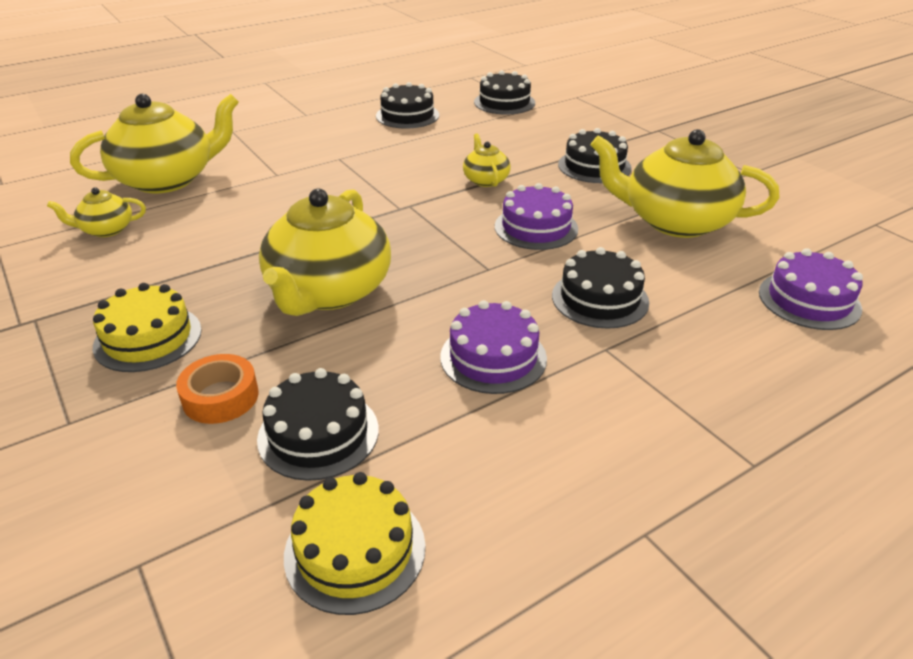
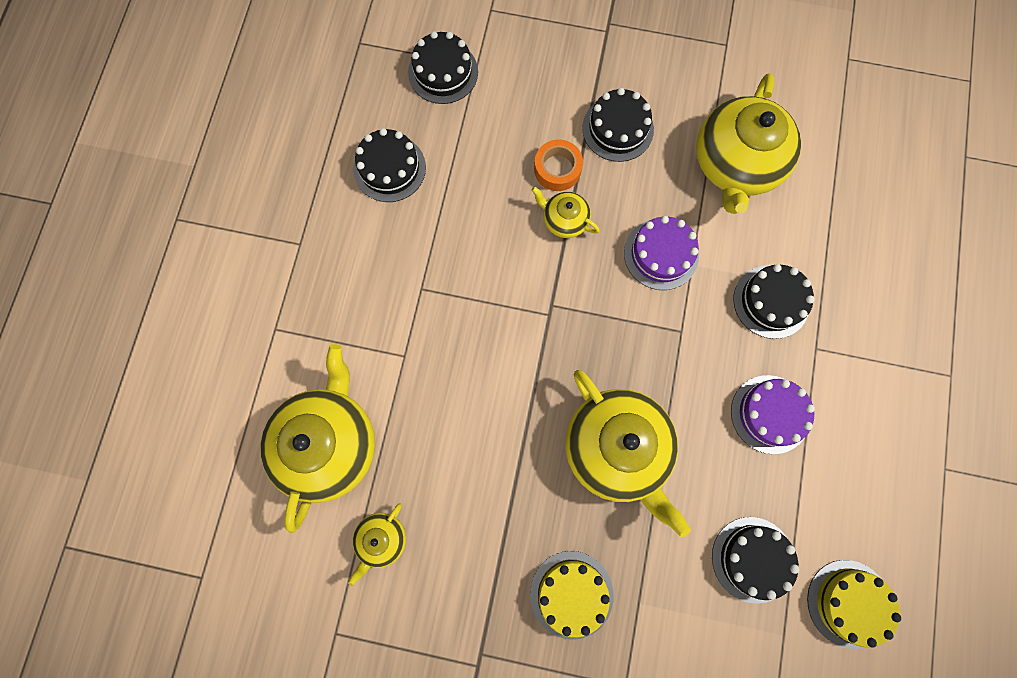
camera: 45 degrees left, 40 degrees up
orange tape [176,354,259,424] -> orange tape moved to [534,139,583,191]
yellow teapot [591,129,780,238] -> yellow teapot turned 45 degrees counterclockwise [696,73,801,214]
purple cake [759,248,863,330] -> none

